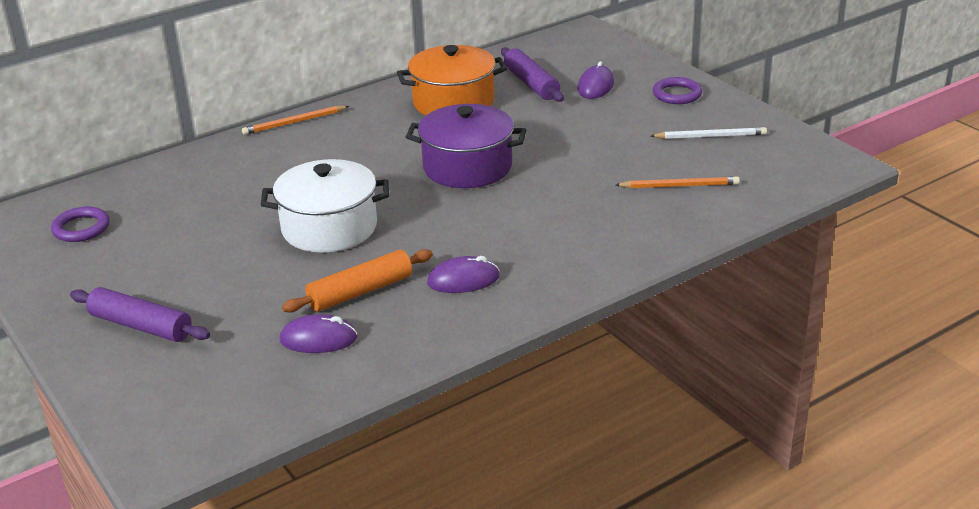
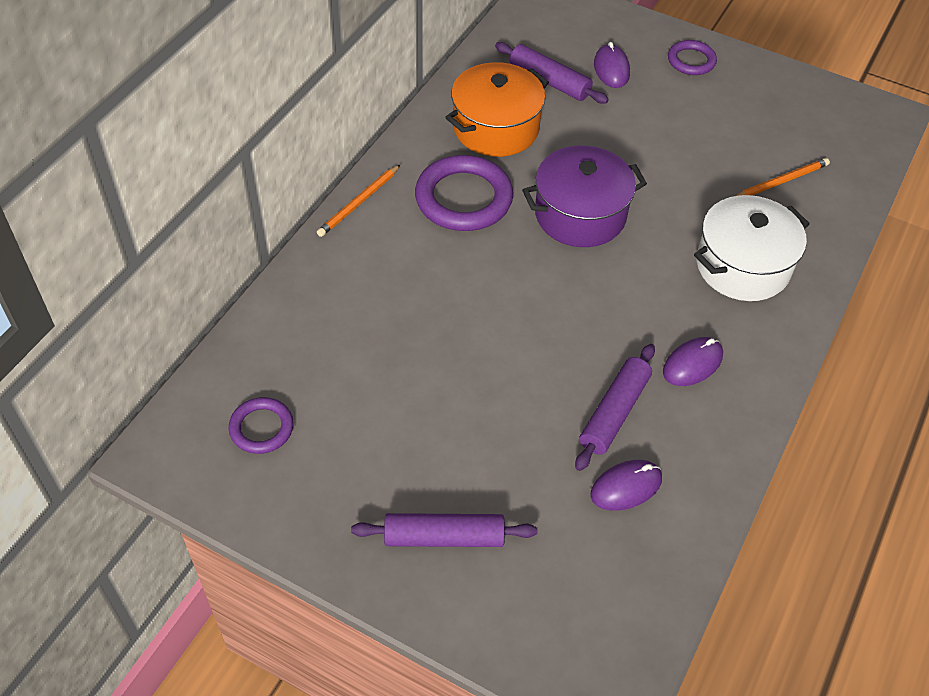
camera: 30 degrees left, 20 degrees up
white pot [261,159,389,253] -> white pot moved to [694,195,810,301]
orange rolling pin [282,249,433,313] -> purple rolling pin [575,344,655,471]
white pencil [651,127,767,139] -> none
none -> purple ring [415,155,513,231]

